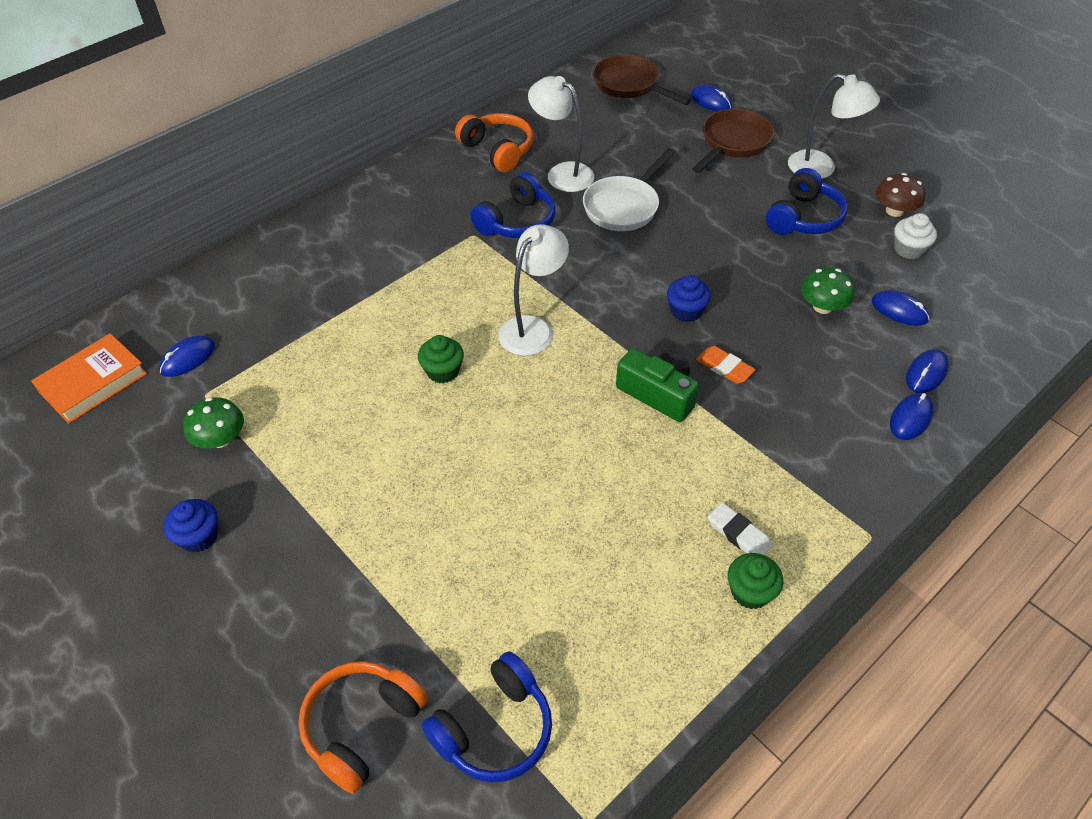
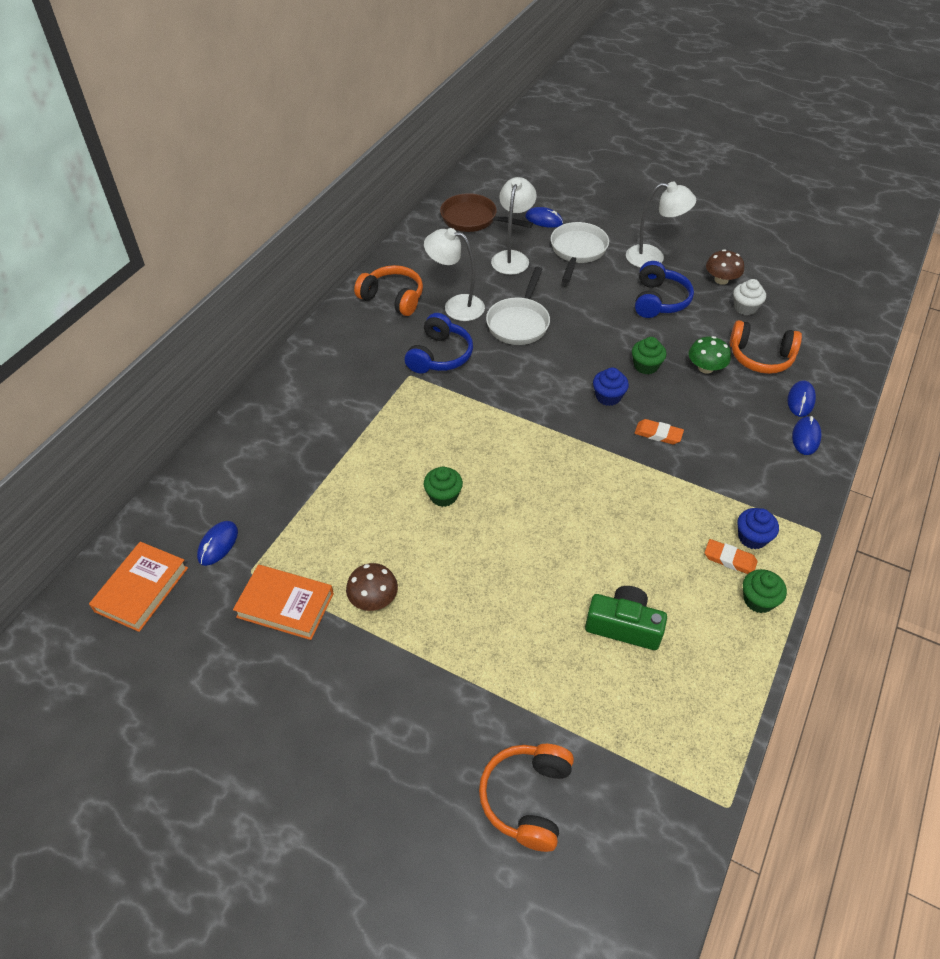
camera: 20 degrees left, 0 degrees up
blue cupcake [163,499,218,553] -> blue cupcake moved to [738,508,779,549]
green mushroom [183,397,244,449] -> orange book [233,565,334,640]
blue headphones [421,651,552,782] -> none
white lamp [498,224,569,356] -> white lamp moved to [491,177,537,275]
green camera [616,348,699,422] -> green camera moved to [585,586,667,650]
brown pan [692,109,774,173] -> white pan [551,222,609,283]
white eraser [708,503,772,555] -> orange eraser [705,539,757,574]
blue mouse [871,290,930,326] -> orange headphones [730,320,802,374]
none -> brown mushroom [346,563,398,611]
none -> green cupcake [632,337,666,375]

